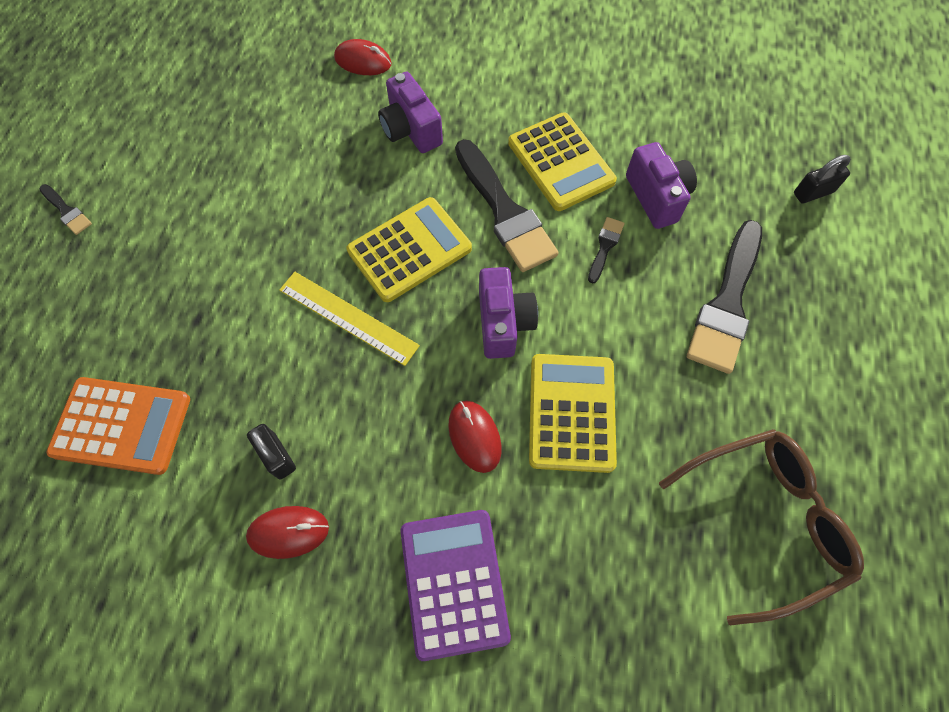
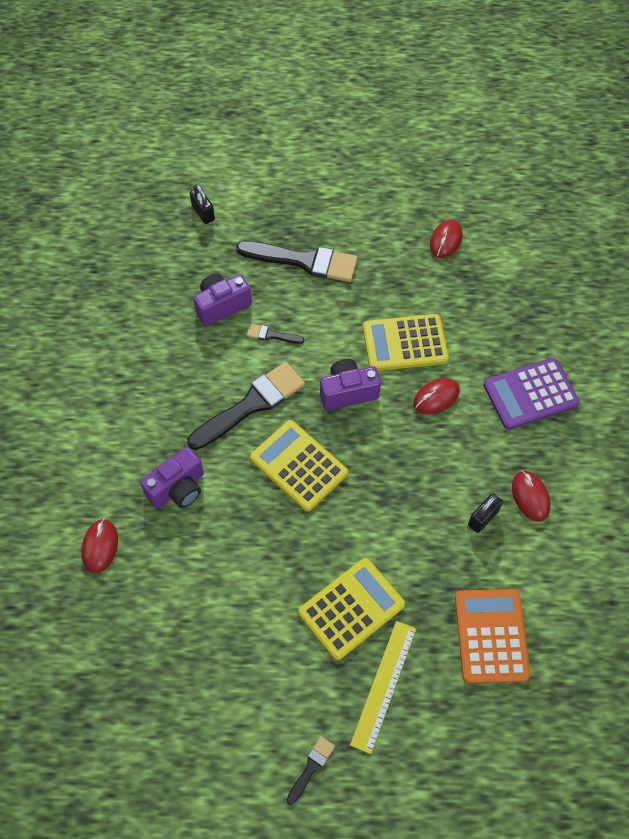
camera: 100 degrees left, 5 degrees down
yellow ruler [279,272,420,366] -> yellow ruler moved to [350,621,416,754]
yellow calculator [508,113,617,211] -> yellow calculator moved to [298,558,405,660]
brown glasses [659,429,864,625] -> red mouse [430,219,463,258]

